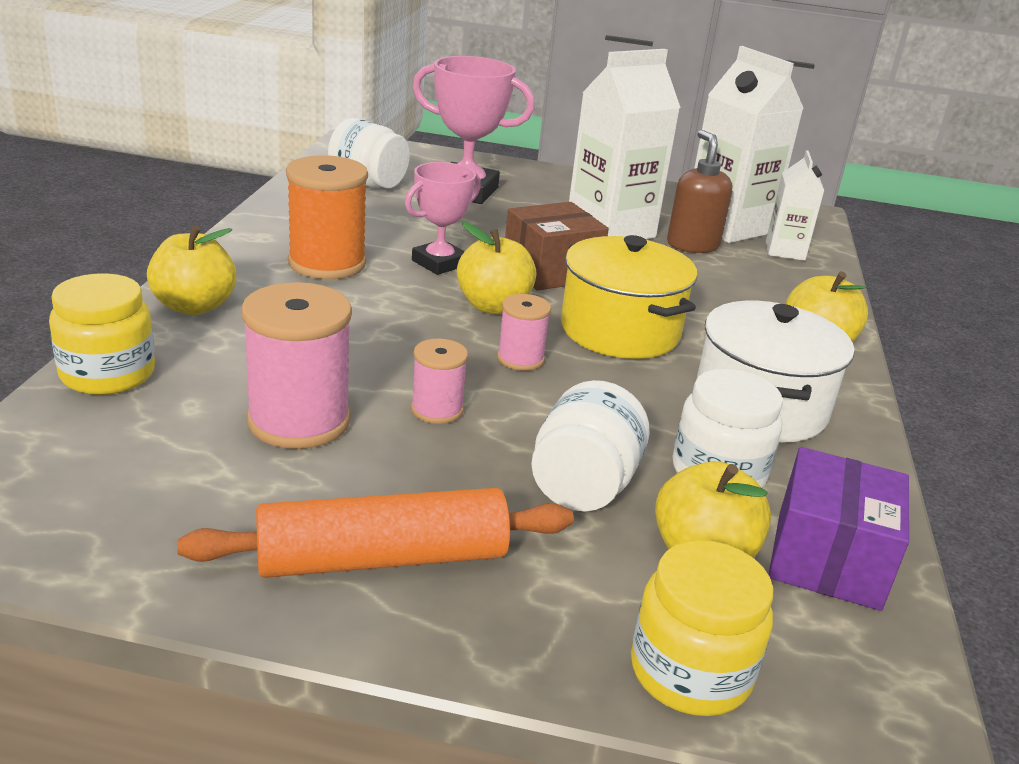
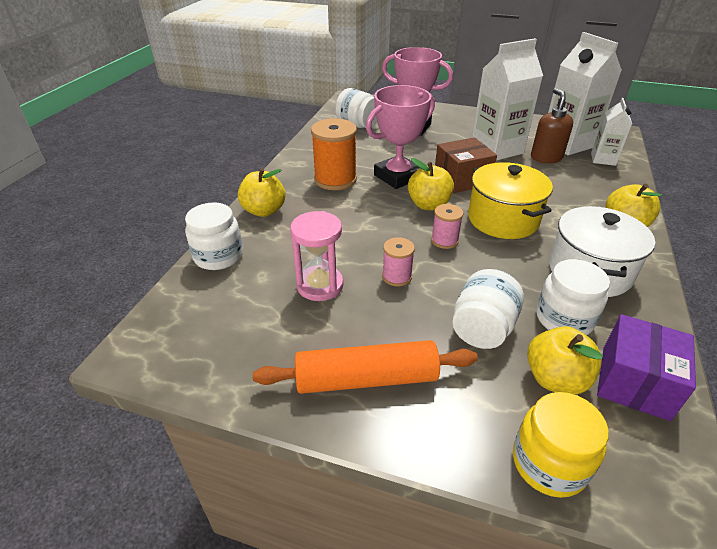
camera: 10 degrees right, 10 degrees up
yellow jar [49,273,155,395] -> white jar [185,202,243,270]
pink spool [241,282,352,449] -> pink hourglass [290,211,344,301]
pink trophy [405,162,481,275] -> pink trophy [366,85,435,189], size x1.53

